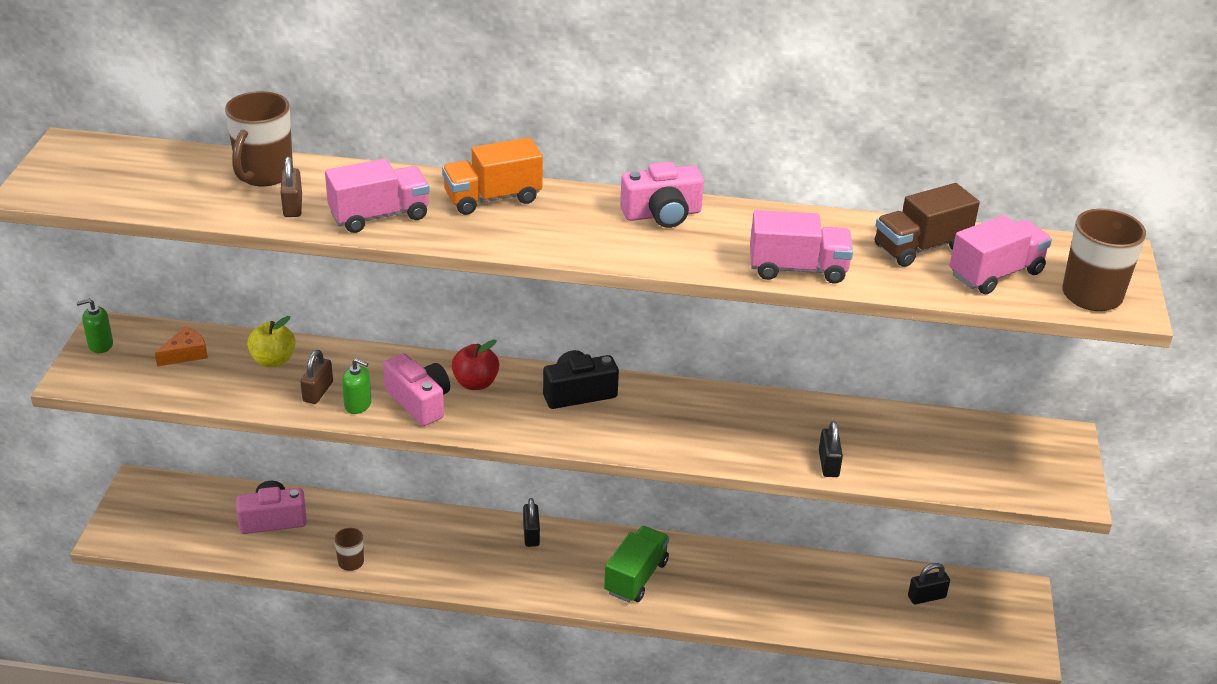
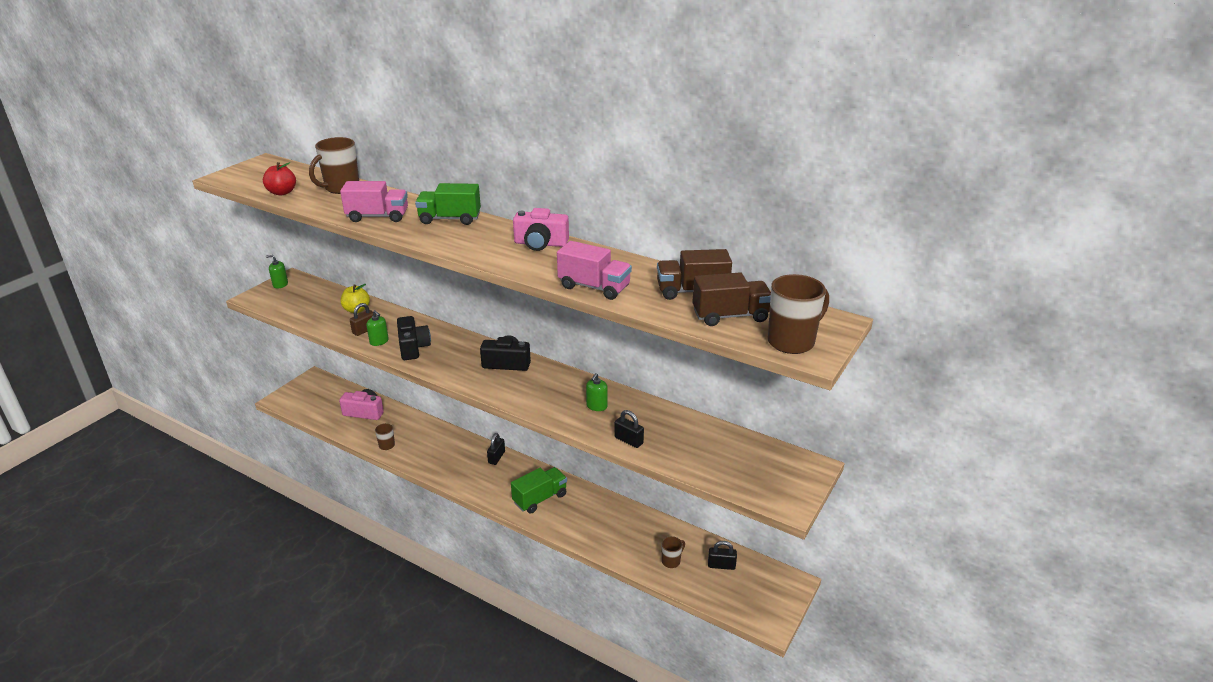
camera: 25 degrees right, 5 degrees down
orange cheese [155,326,208,366] -> none
brown padlock [281,156,302,217] -> none
pink camera [383,353,450,426] -> black camera [397,316,431,360]
orange truck [442,137,543,215] -> green truck [415,183,481,225]
red apple [452,339,499,390] -> red apple moved to [263,162,296,195]
black padlock [819,421,843,477] -> black padlock turned 75 degrees counterclockwise [614,410,644,448]
pink truck [949,215,1052,294] -> brown truck [692,272,771,326]
none -> green soap dispenser [586,373,608,411]
none -> brown mug [662,536,685,568]

